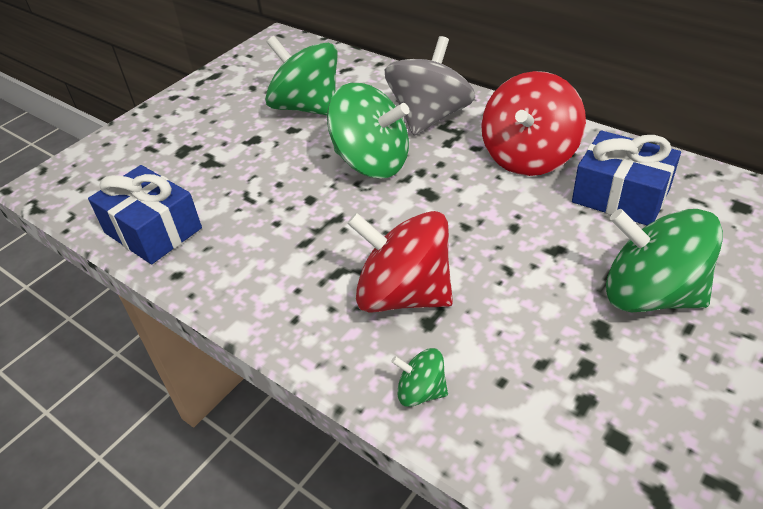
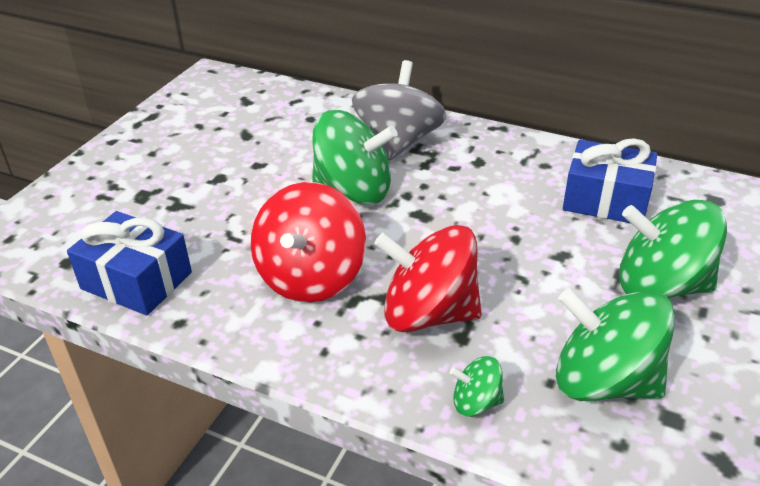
camera: 15 degrees left, 5 degrees down
green spinning top [265,36,338,115] -> green spinning top moved to [556,288,675,401]
red spinning top [481,71,586,176] -> red spinning top moved to [251,182,366,303]

